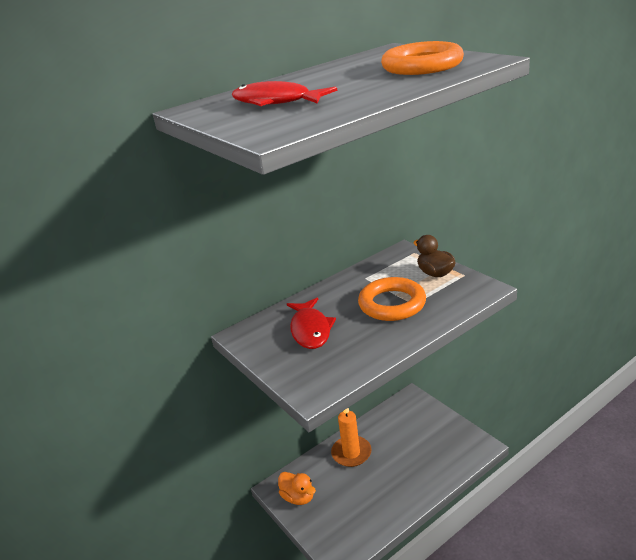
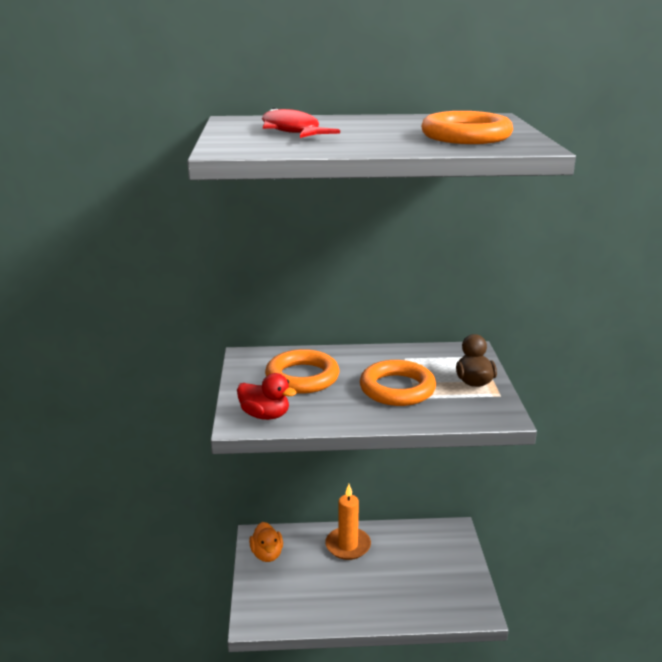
camera: 30 degrees right, 5 degrees down
red fish [287,297,336,349] -> orange ring [265,349,339,394]
none -> red duck [237,373,297,420]

